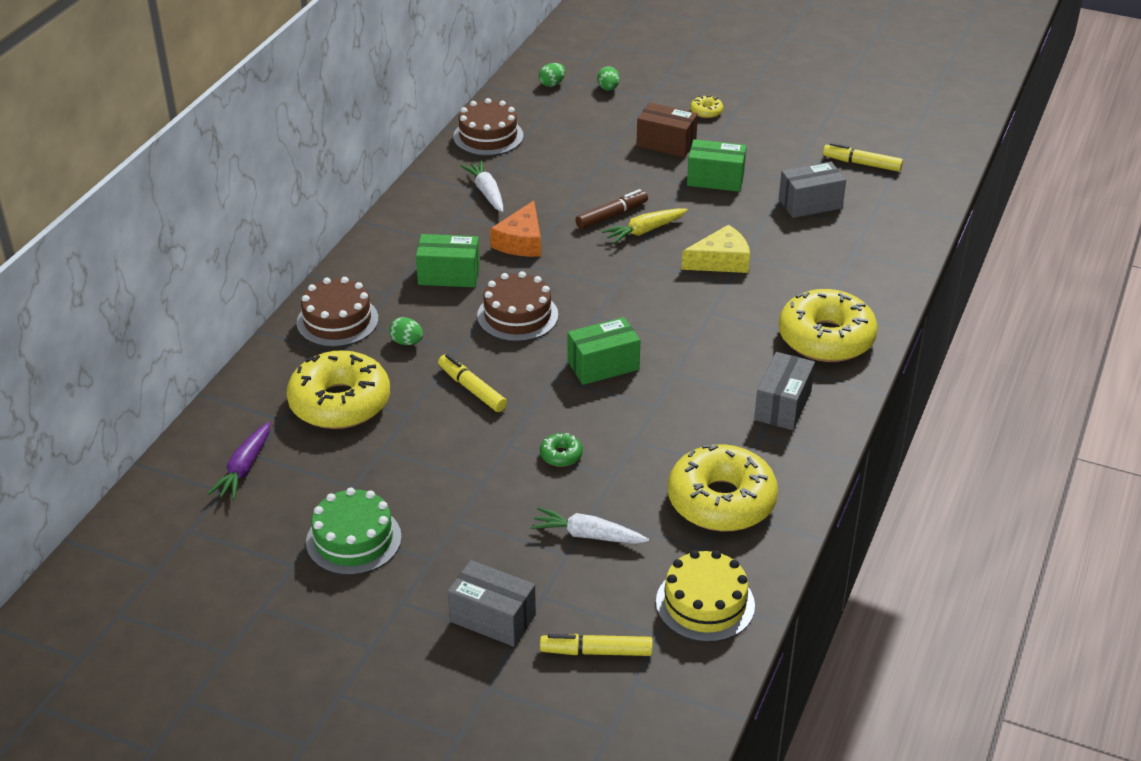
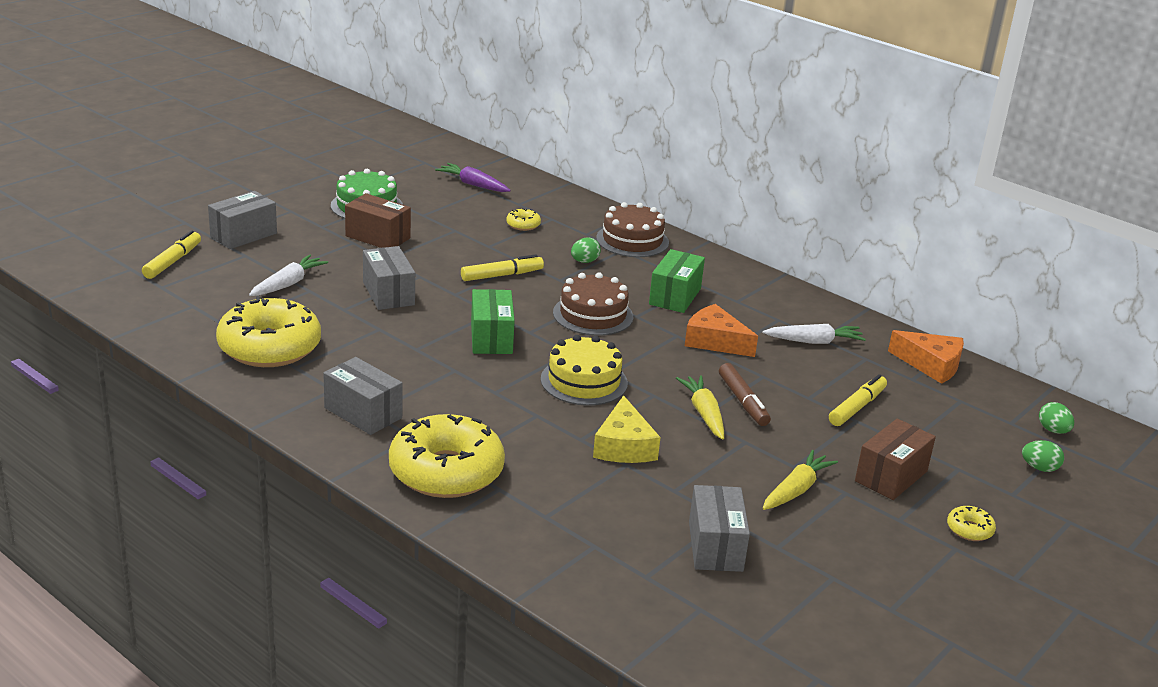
camera: 105 degrees right, 10 degrees down
yellow donut [287,350,390,429] -> yellow donut [506,209,541,231], size x0.41
brown cake [453,98,523,156] -> orange cheese [888,330,964,384]
green donut [540,433,583,467] -> grey box [363,246,415,310]
yellow cake [656,550,755,642] -> yellow cake moved to [541,335,628,406]
green box [687,139,747,192] -> yellow carrot [763,450,838,510]
yellow marker [823,143,903,172] -> yellow marker moved to [829,374,887,426]
none -> brown box [345,193,411,248]

